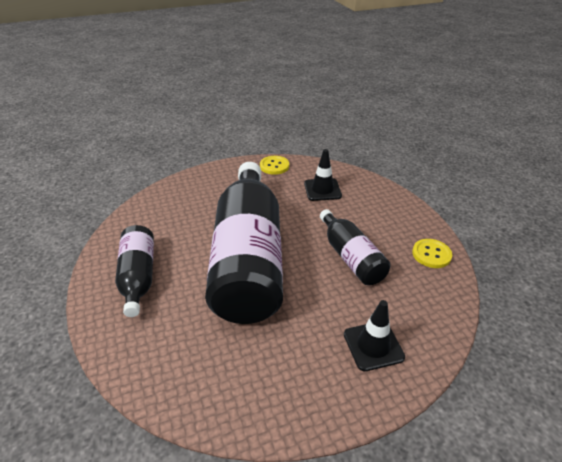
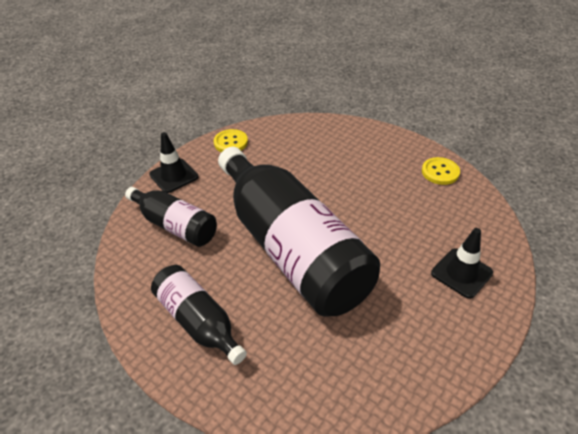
camera: 30 degrees left, 5 degrees up
black traffic cone [304,149,342,201] -> black traffic cone moved to [149,132,199,193]
black bottle [320,209,391,285] -> black bottle moved to [125,187,217,247]

